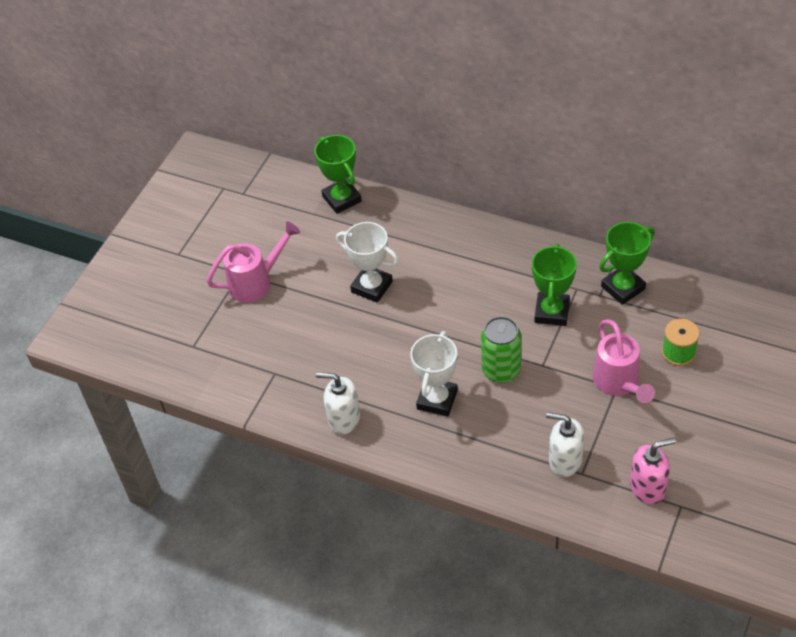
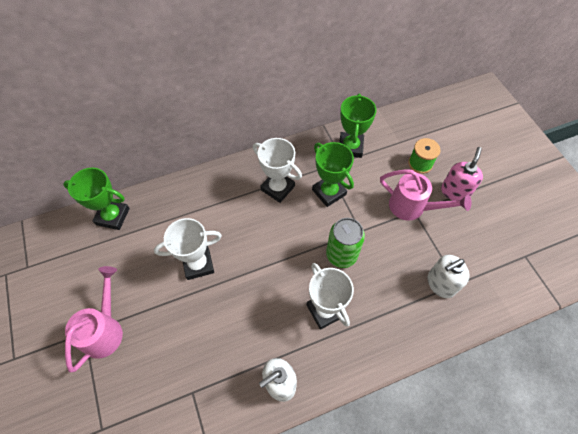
camera: 50 degrees left, 10 degrees up
pink soap dispenser [630,437,676,504] -> pink soap dispenser moved to [441,147,483,201]
none -> white trophy [253,138,302,203]

